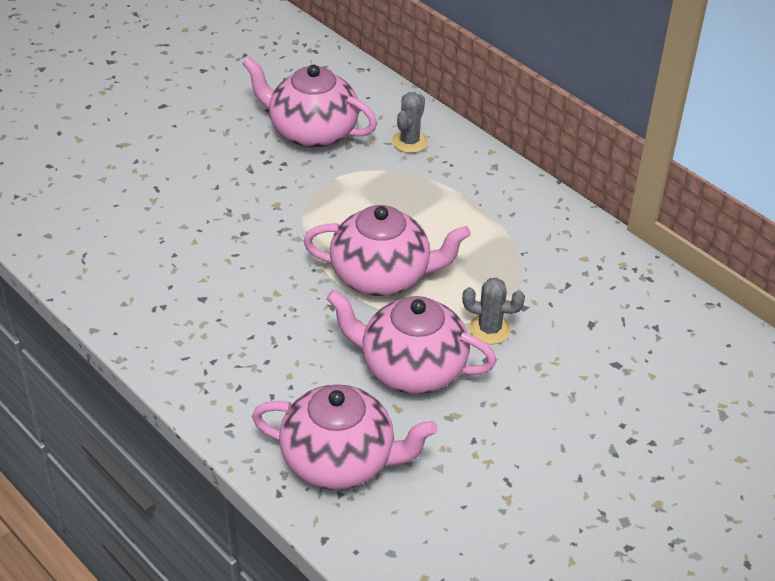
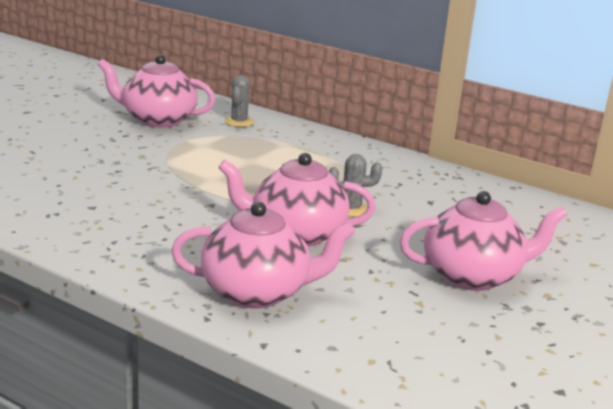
camera: 15 degrees left, 20 degrees down
pink teapot [303,205,471,296] -> pink teapot moved to [400,191,568,291]

